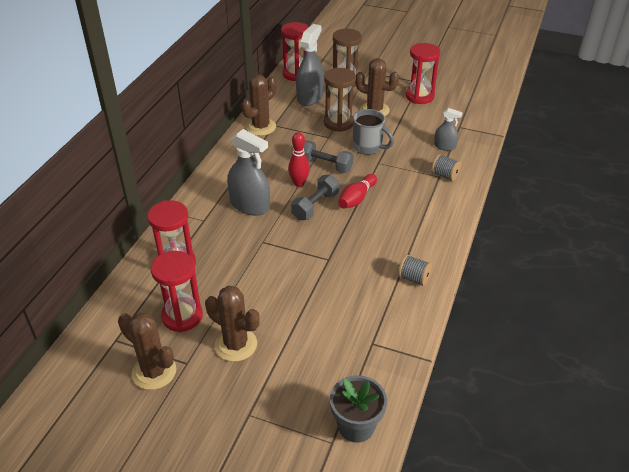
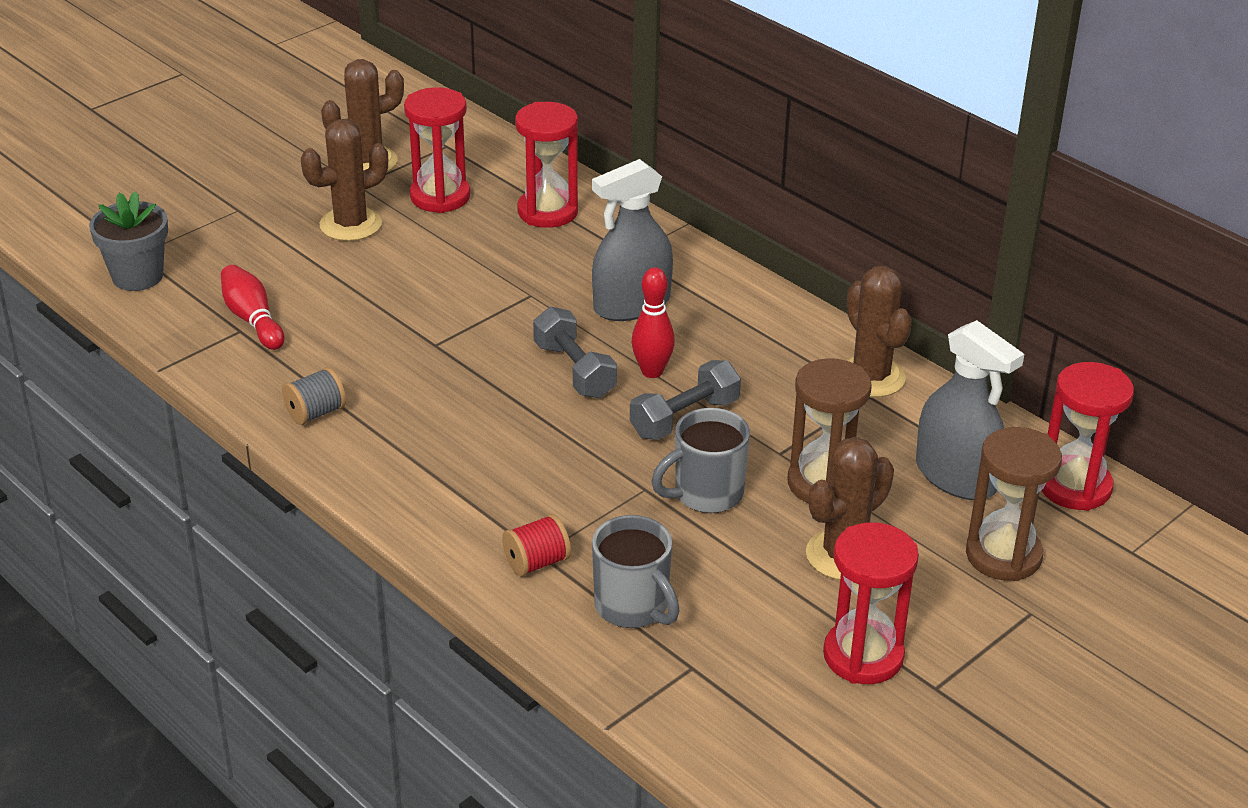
camera: 115 degrees right, 5 degrees down
red bowling pin [338,174,377,209] -> red bowling pin moved to [221,265,285,350]
grey spool [431,154,461,181] -> red spool [502,514,571,577]
grey spray bottle [434,108,463,151] -> grey mug [592,515,680,628]

